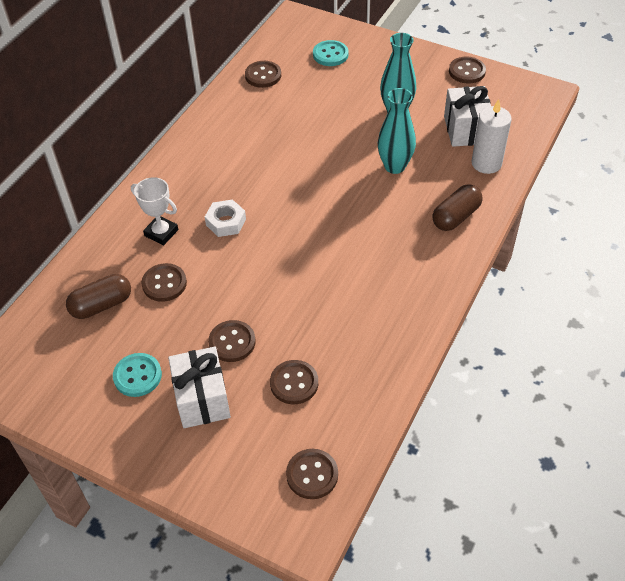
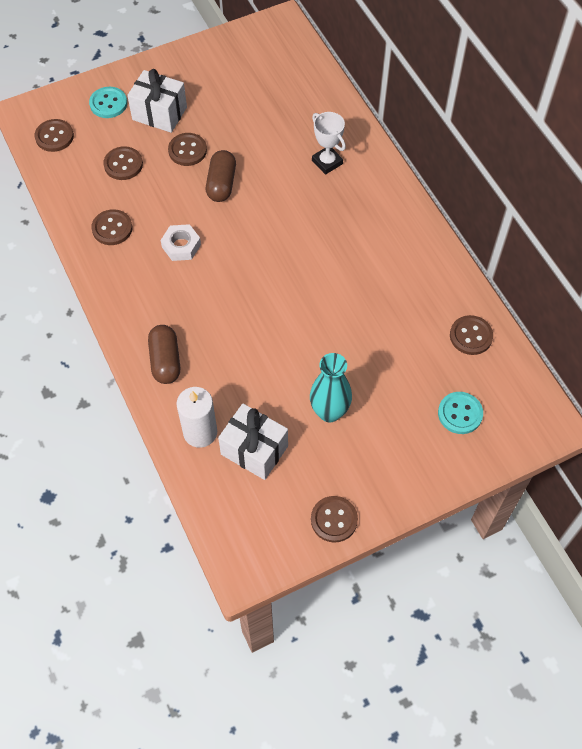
camera: 125 degrees right, 10 degrees up
brown capsule [66,274,131,319] -> brown capsule moved to [206,150,236,202]
turquoise button [113,353,162,397] -> turquoise button moved to [89,87,127,118]
white trophy [131,177,178,245] -> white trophy turned 75 degrees clockwise [312,112,346,175]
brown button [141,263,187,302] -> brown button moved to [91,209,133,245]
white nut [205,199,246,237] -> white nut moved to [161,224,201,261]
turquoise vase [378,88,416,174] -> none

